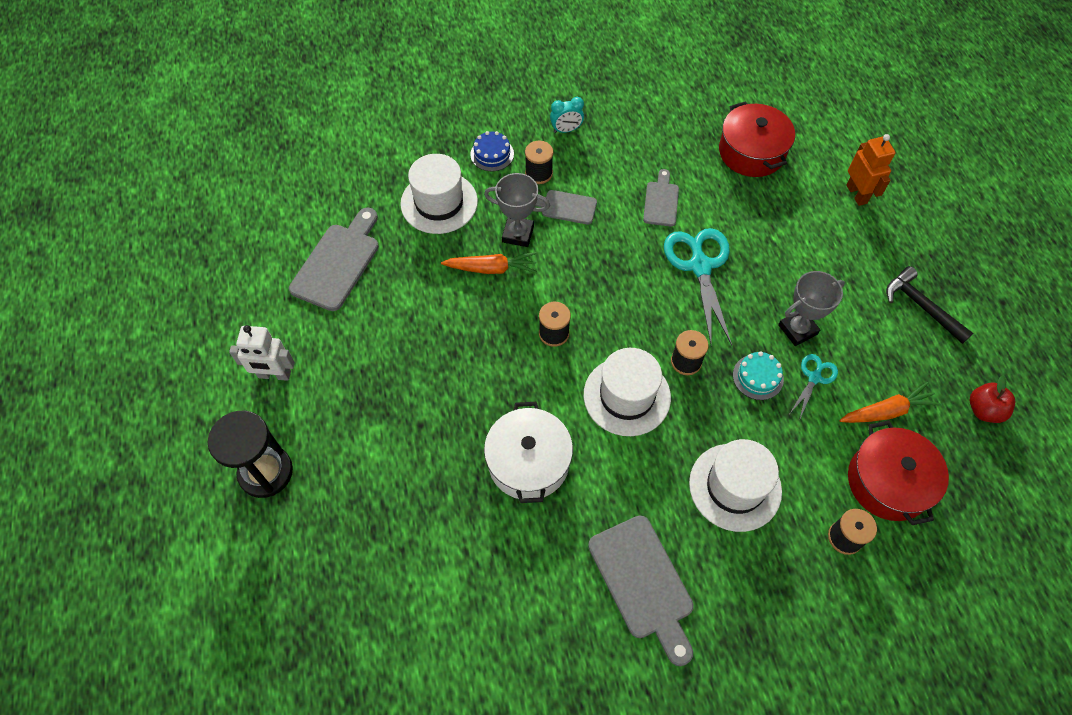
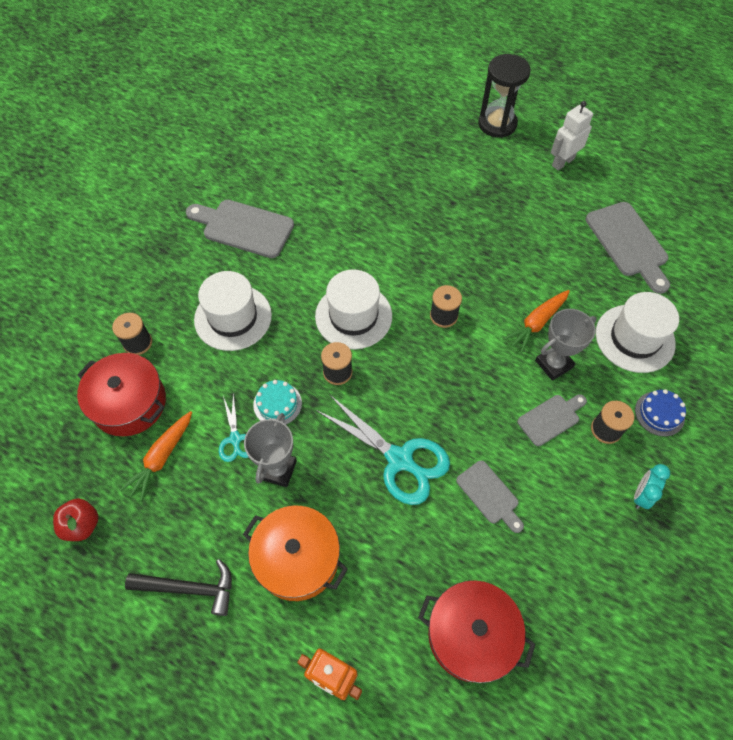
camera: 135 degrees right, 0 degrees up
white pot [484,402,573,503] -> none
none -> orange pot [243,506,348,601]

